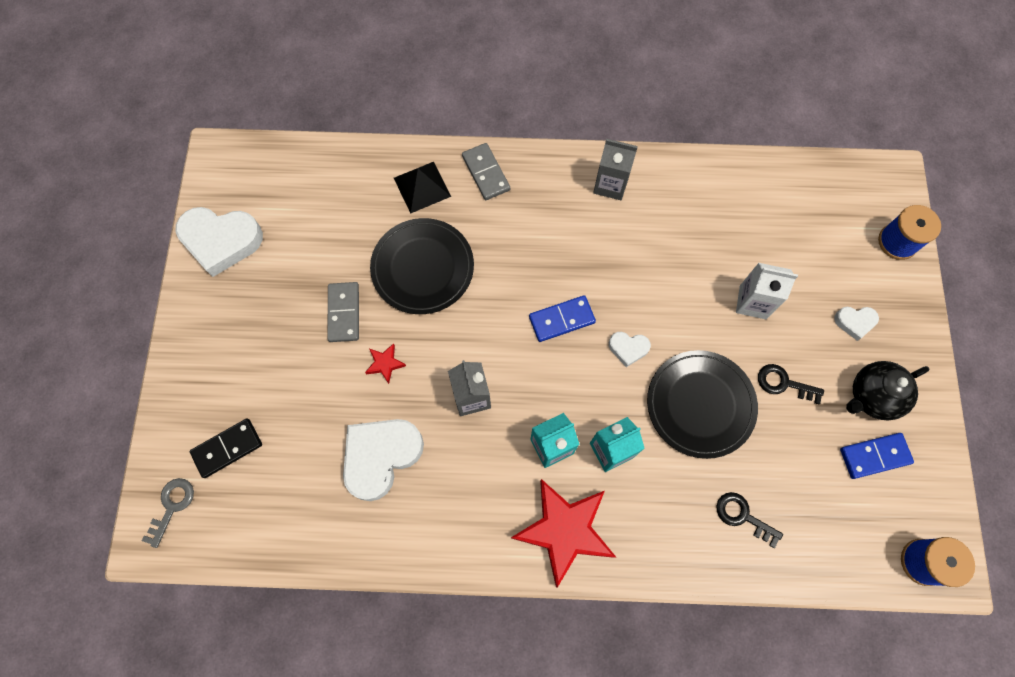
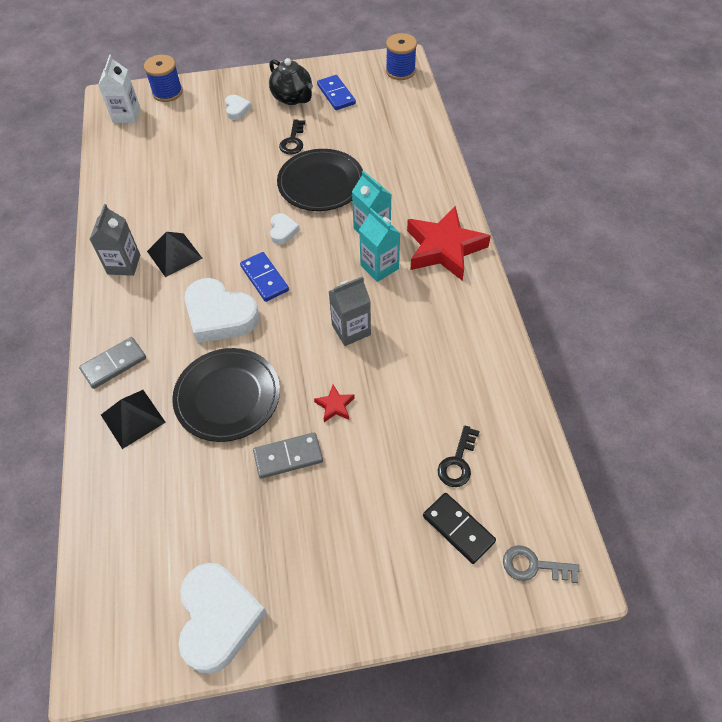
camera: 100 degrees left, 15 degrees down
white heart [343,419,424,501] -> white heart moved to [184,278,259,343]
black key [717,492,783,548] -> black key moved to [438,425,480,487]
white carton [736,263,798,319] -> white carton moved to [98,55,140,123]
none -> black pyramid [147,232,203,277]

